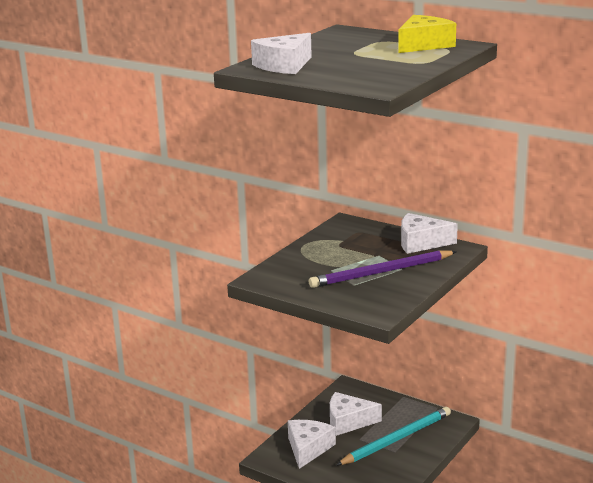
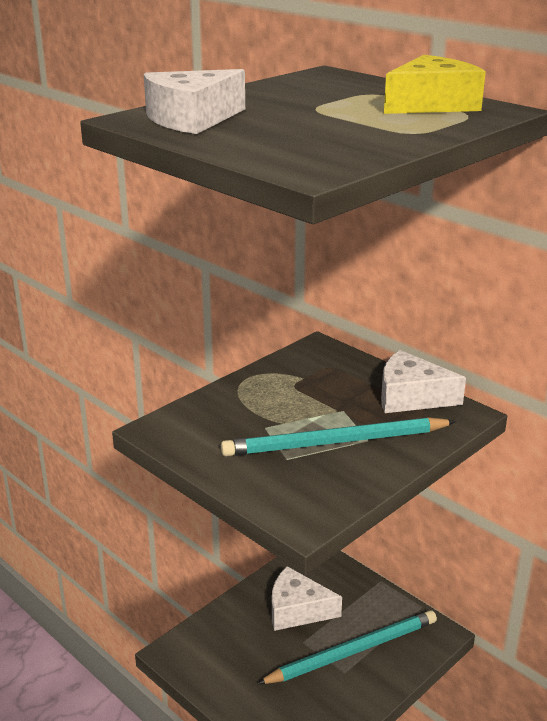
camera: 10 degrees right, 5 degrees up
white cheese [288,420,336,469] -> none
purple pencil [309,250,457,288] -> turquoise pencil [221,417,456,457]

